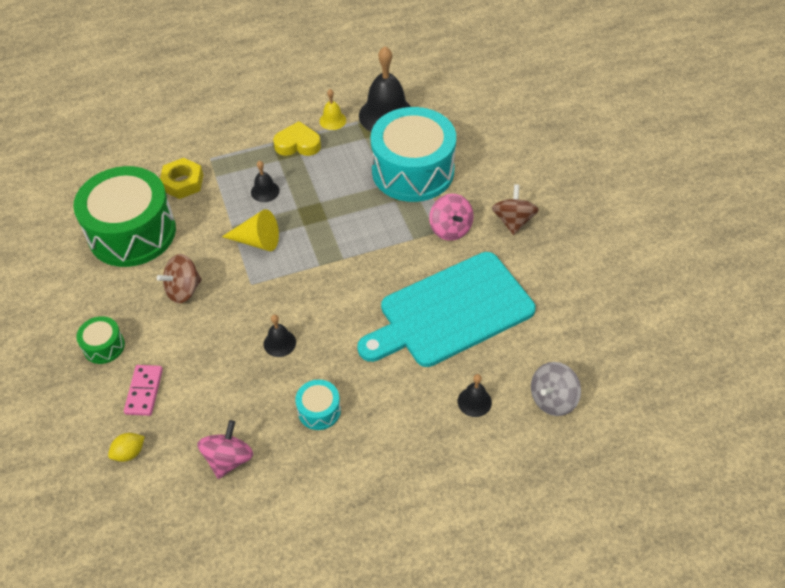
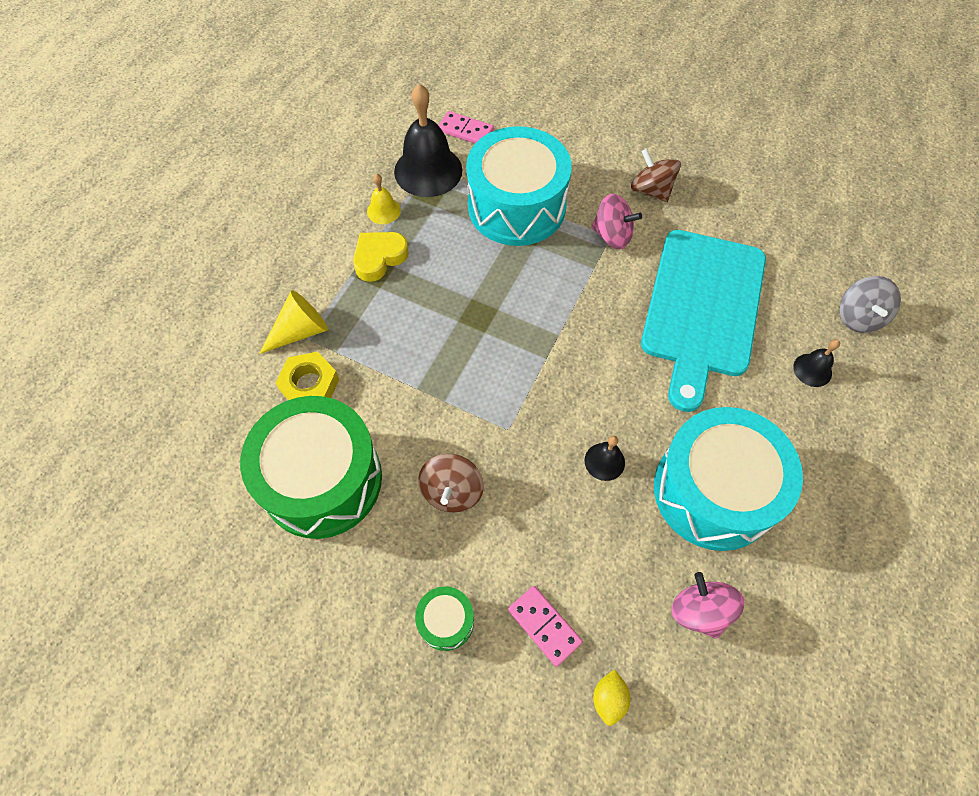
camera: 45 degrees left, 10 degrees up
yellow cone [222,209,279,251] -> yellow cone moved to [259,290,328,354]
black bell [251,160,280,202] -> none
turquoise drum [295,380,341,430] -> turquoise drum [654,407,803,551], size x2.33
none -> pink domino [438,111,494,143]

